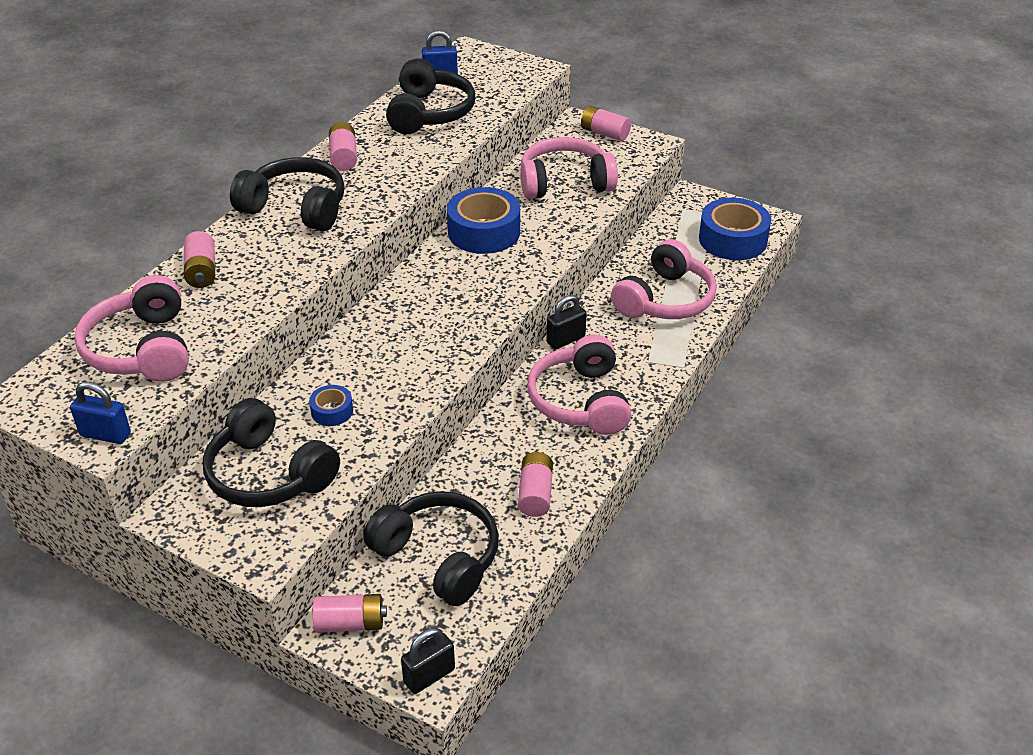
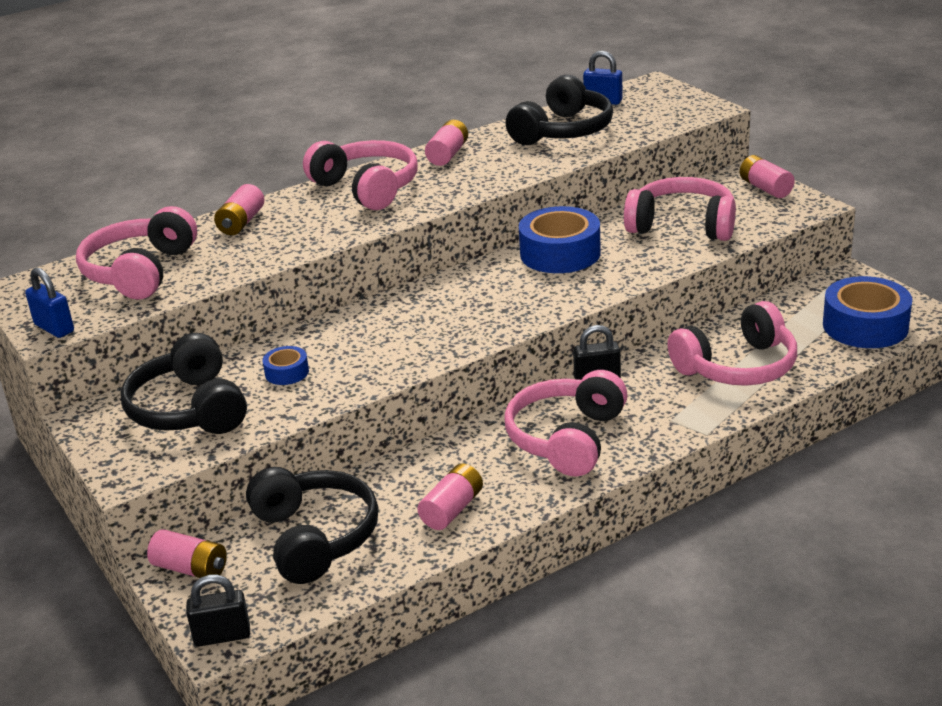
camera: 30 degrees right, 10 degrees down
black headphones [230,157,345,231] -> pink headphones [303,140,418,210]

